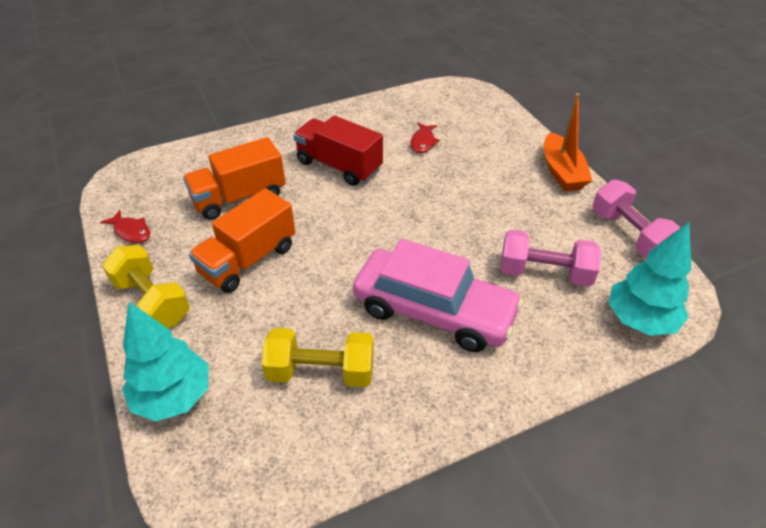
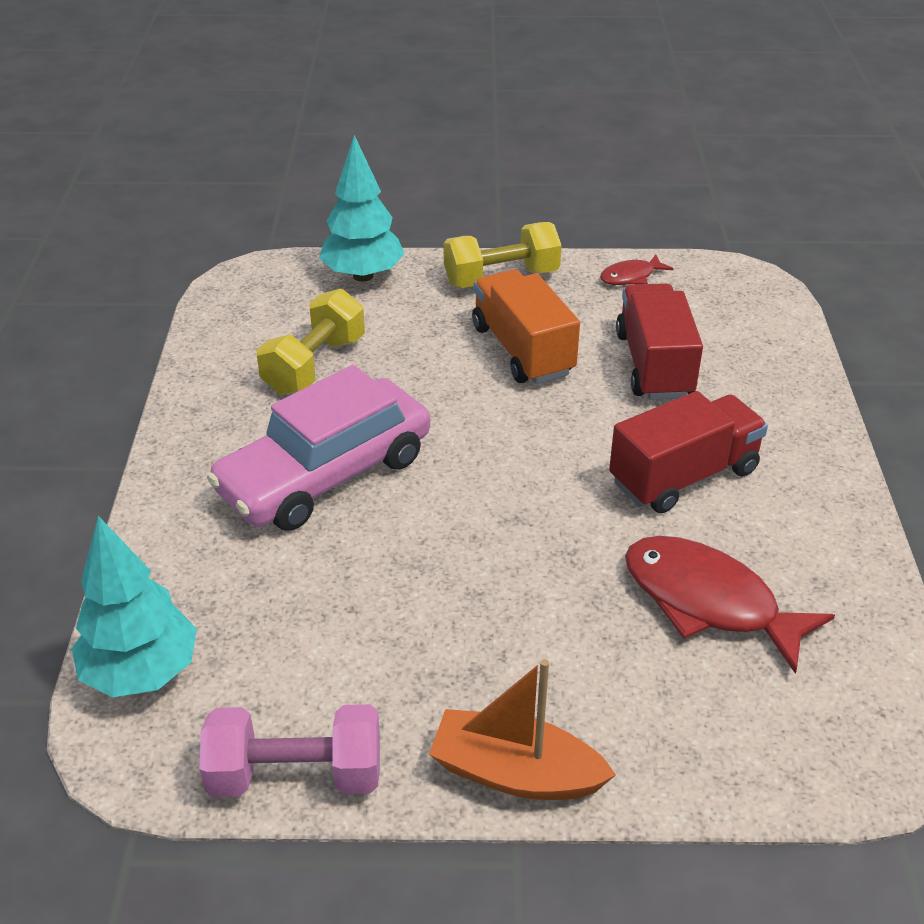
camera: 115 degrees right, 5 degrees down
orange truck [183,137,285,220] -> red truck [616,283,703,400]
red fish [411,123,440,153] -> red fish [625,536,835,674], size x2.03
pink dumbbell [501,230,601,287] -> none

